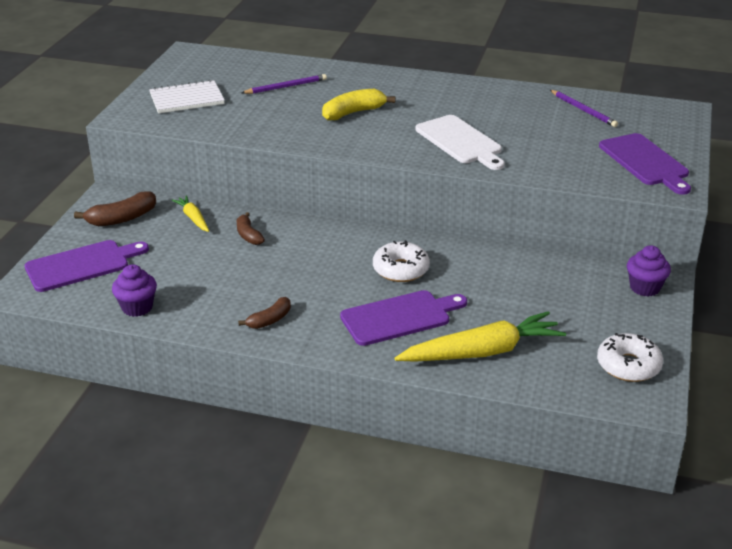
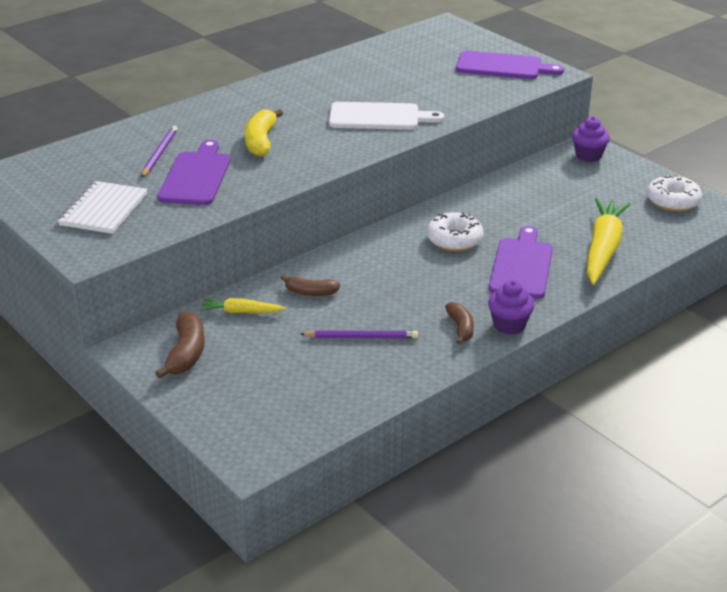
camera: 55 degrees left, 0 degrees up
purple cutting board [25,240,149,292] -> purple cutting board moved to [158,140,230,205]
purple cupcake [112,264,157,317] -> purple cupcake moved to [488,280,534,335]
purple pencil [550,90,618,127] -> purple pencil moved to [301,330,418,339]

